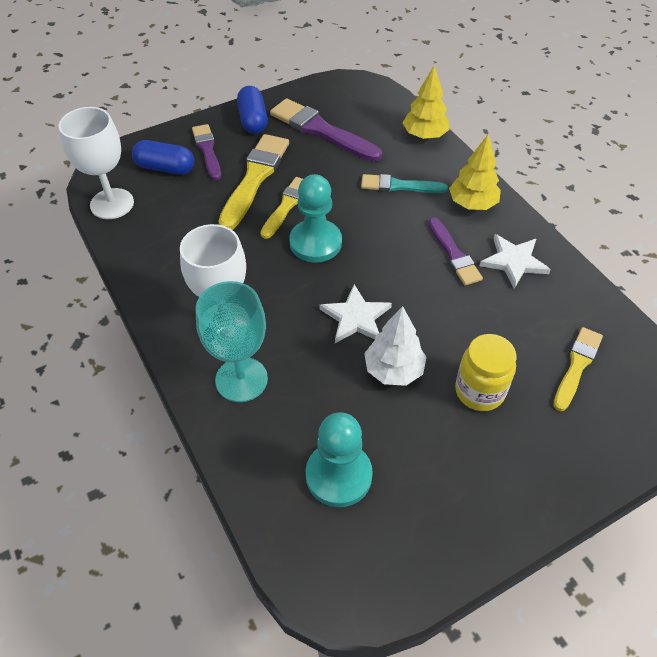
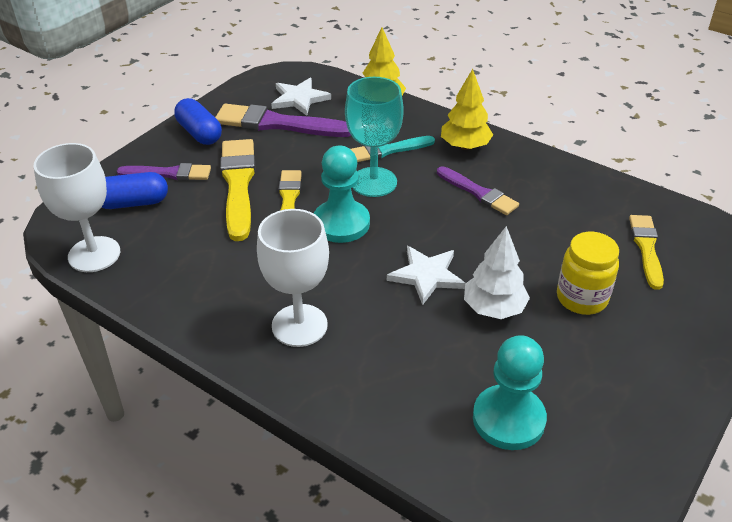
camera: 25 degrees left, 10 degrees down
purple brush [192,124,221,180] -> purple brush turned 135 degrees clockwise [117,163,211,180]
turquoise goblet [196,281,268,402] -> turquoise goblet moved to [345,77,404,197]
white star [480,234,551,289] -> white star moved to [271,78,331,116]

